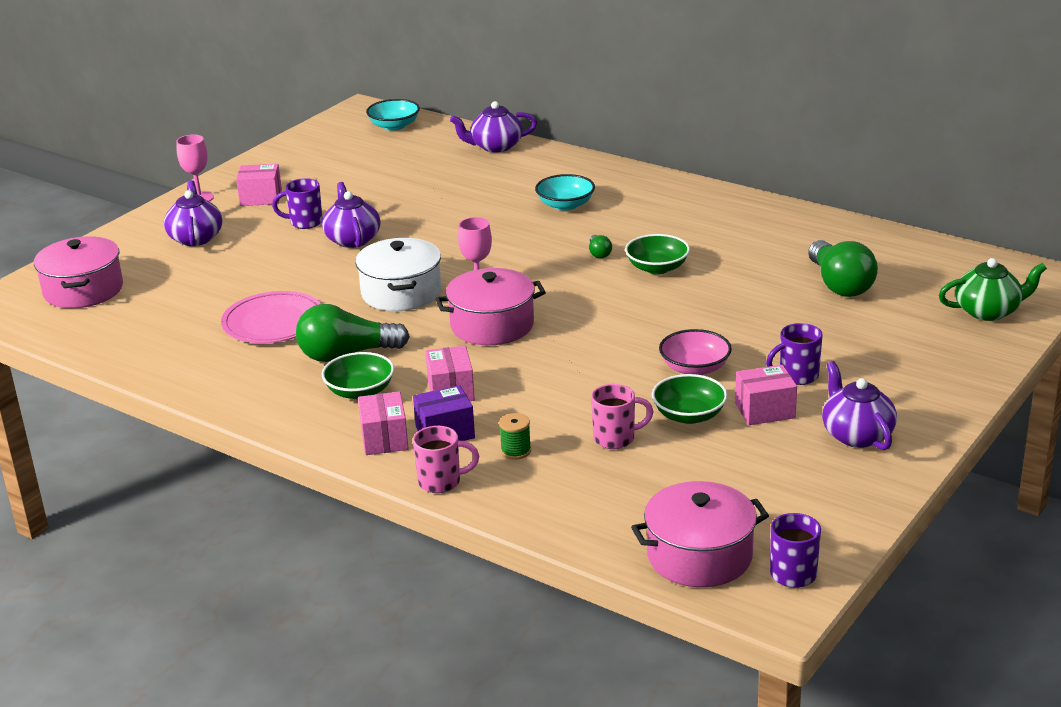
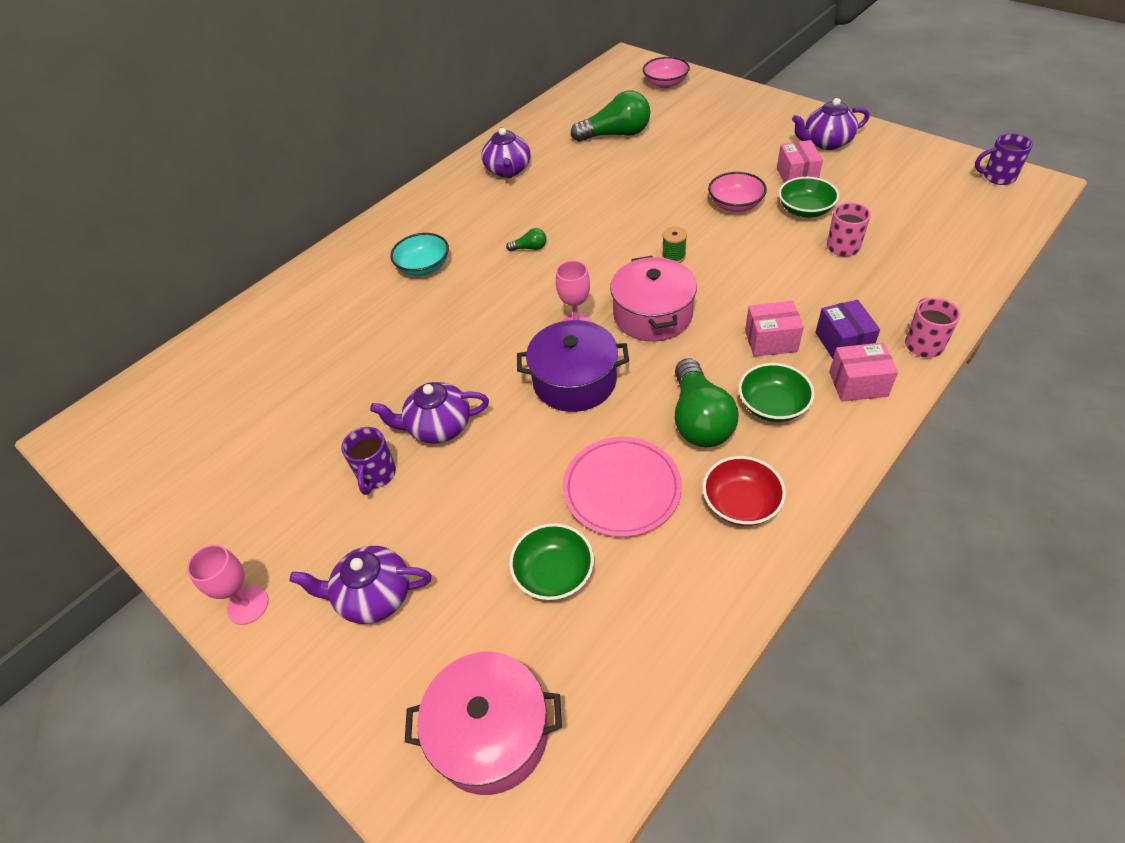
camera: 80 degrees left, 20 degrees up
pink box [236,164,282,206] -> none
white pot [355,238,441,311] -> purple pot [517,320,629,412]
turquoise bowl [366,99,420,131] -> none
purple teapot [450,101,537,153] -> purple teapot moved to [481,127,530,178]
green spool [499,413,531,460] -> green spool moved to [662,227,687,263]
green bowl [625,234,690,274] -> green bowl moved to [509,523,594,600]
pink pot [631,481,769,587] -> none
purple mug [766,323,823,385] -> none
green teapot [939,258,1047,321] -> pink bowl [643,57,690,88]
none -> red bowl [702,456,786,526]

